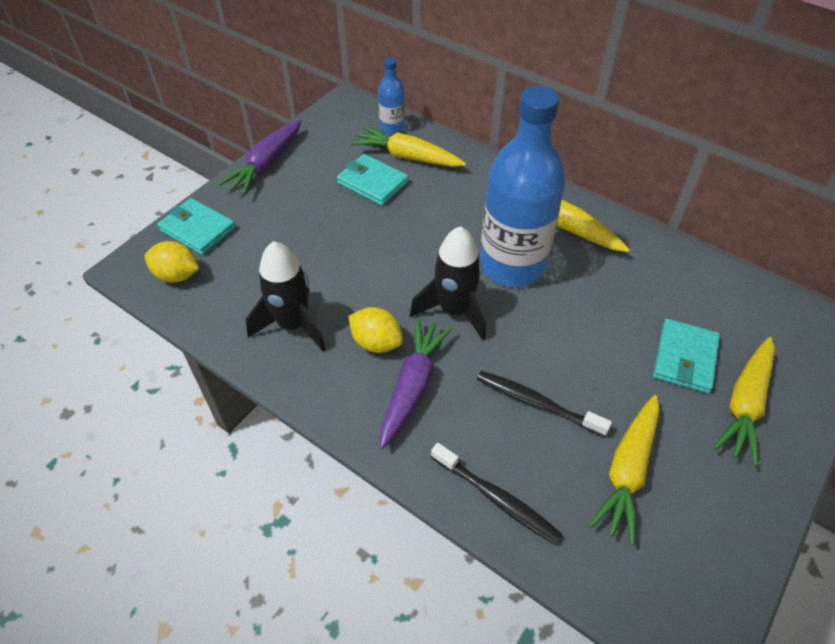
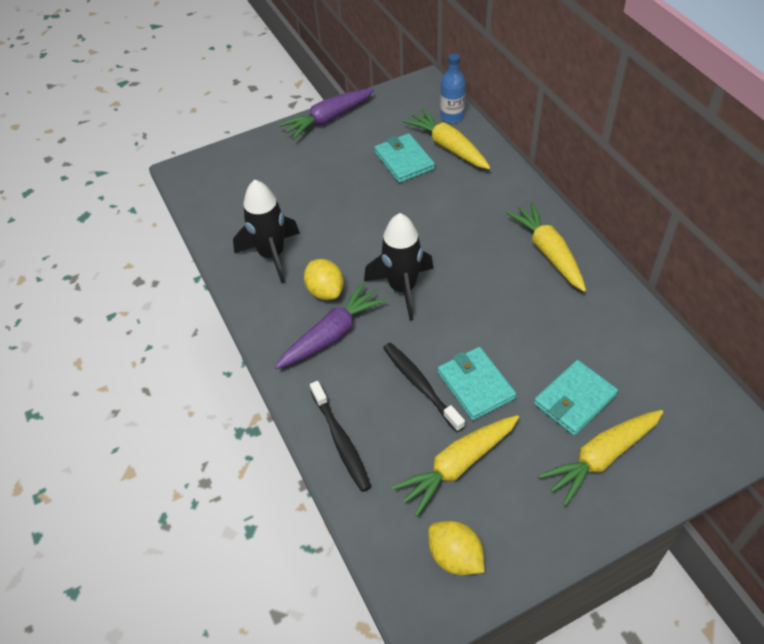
camera: 30 degrees right, 0 degrees up
yellow lemon [145,241,199,283] -> yellow lemon moved to [428,521,485,575]
turquoise wallet [157,198,236,255] -> turquoise wallet moved to [438,347,516,420]
blue bottle [480,86,566,287] -> none

